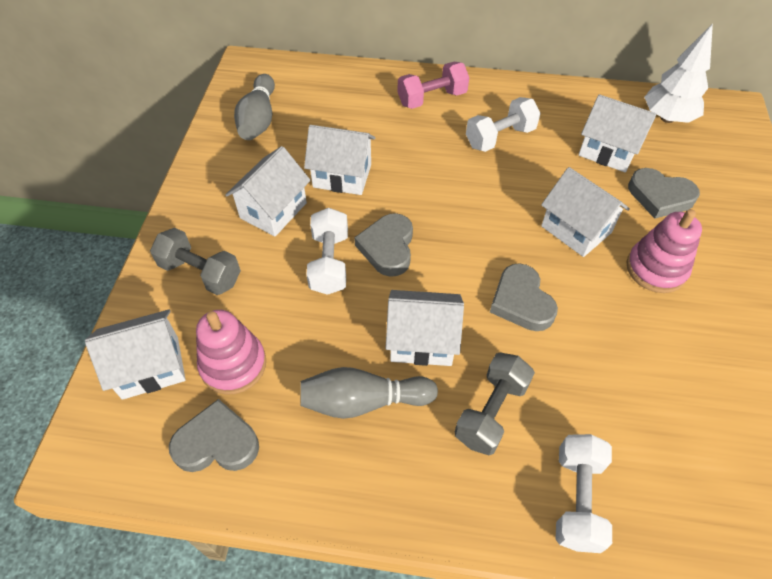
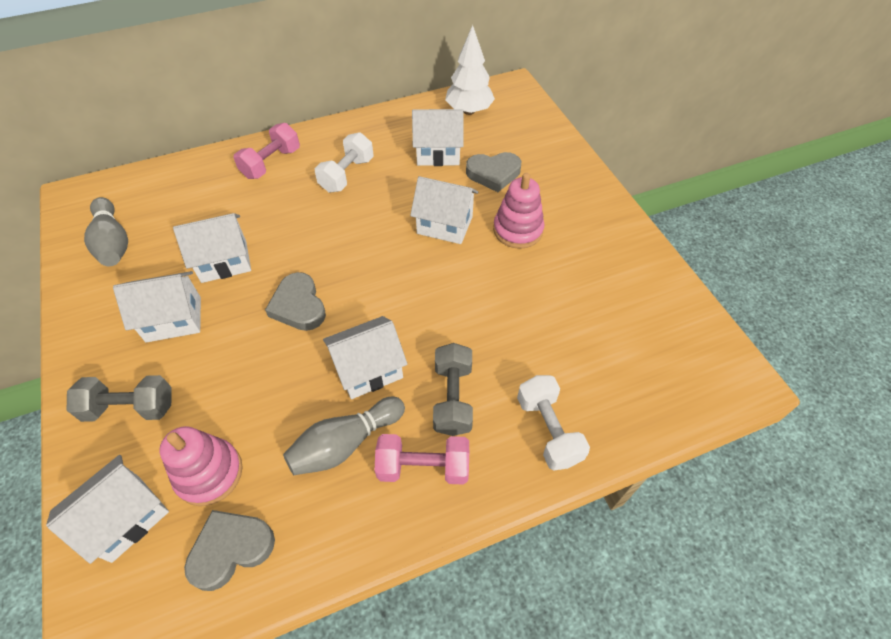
camera: 30 degrees left, 0 degrees up
white house [225,146,311,236] -> white house turned 75 degrees clockwise [113,271,201,343]
white dumbbell [306,208,348,295] -> none
grey heart [490,263,558,331] -> none
none -> pink dumbbell [374,434,469,485]

